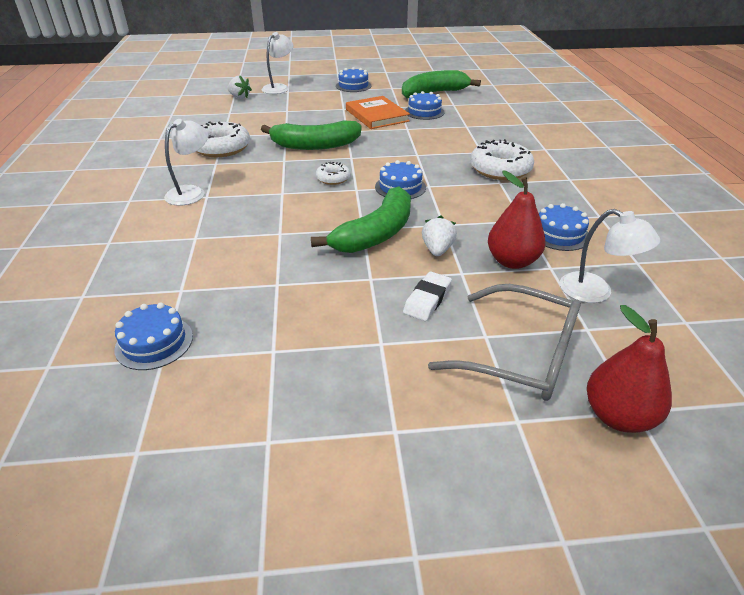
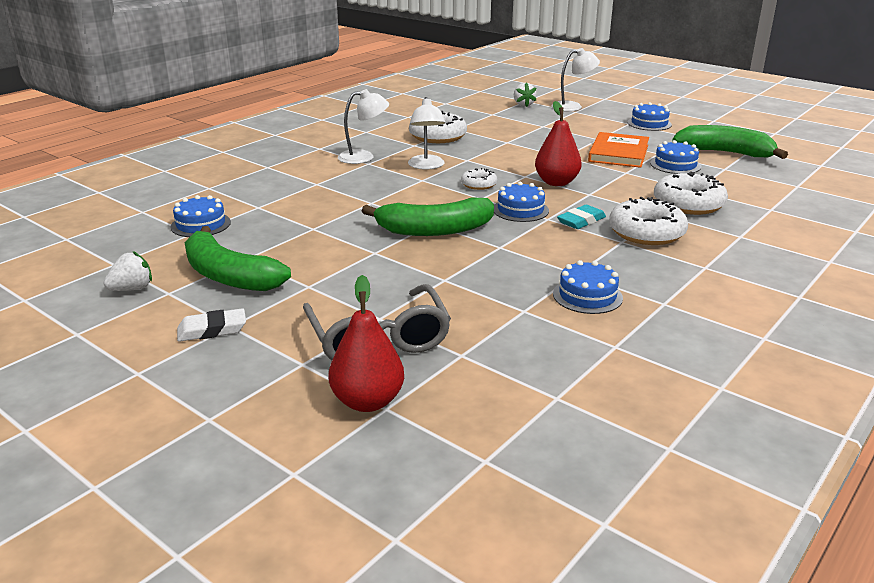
camera: 45 degrees right, 10 degrees down
green banana [261,120,362,150] -> green banana moved to [185,226,291,291]
white eraser [403,272,452,321] -> white eraser moved to [177,308,246,342]
white strawberry [422,216,457,256] -> white strawberry moved to [104,251,152,291]
red pear [488,171,545,269] -> red pear moved to [535,101,582,186]
white lamp [560,209,660,303] -> white lamp moved to [408,97,446,170]
none -> turquoise eraser [557,205,606,229]
none -> white donut [654,171,728,215]

